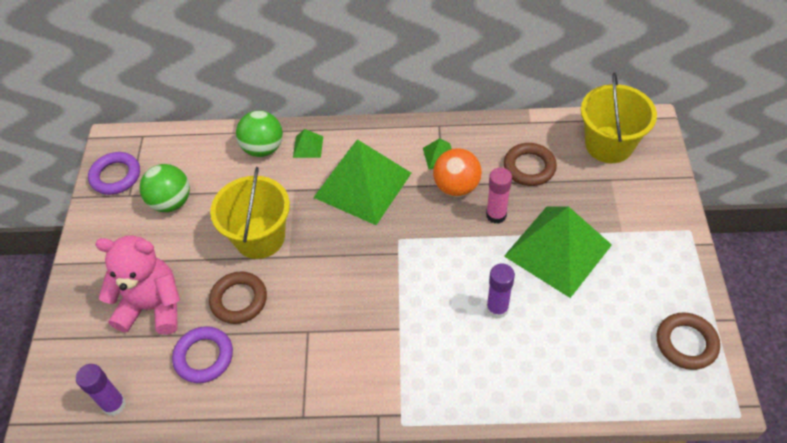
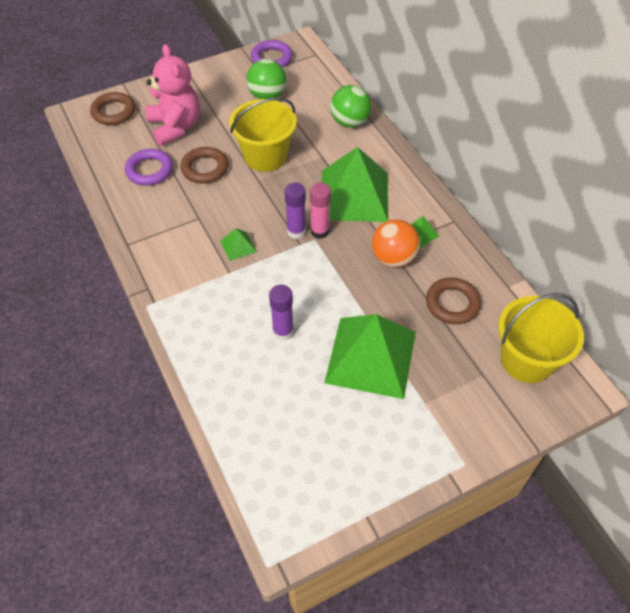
camera: 60 degrees right, 0 degrees up
purple glue stick [76,364,126,416] -> purple glue stick moved to [285,182,306,239]
green pyramid [293,129,323,158] -> green pyramid moved to [220,228,257,261]
pink glue stick [486,167,512,224] -> pink glue stick moved to [310,182,331,239]
brown ring [657,312,720,370] -> brown ring moved to [90,92,135,125]

